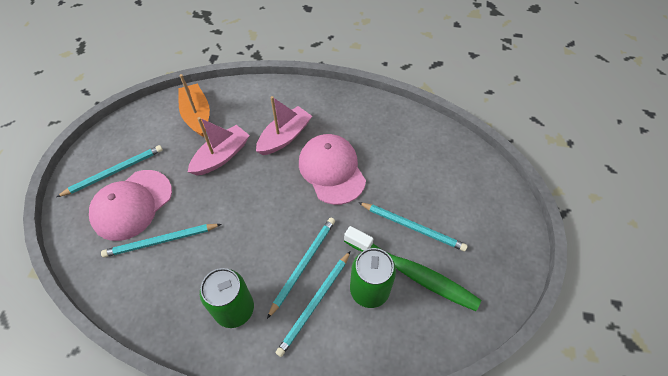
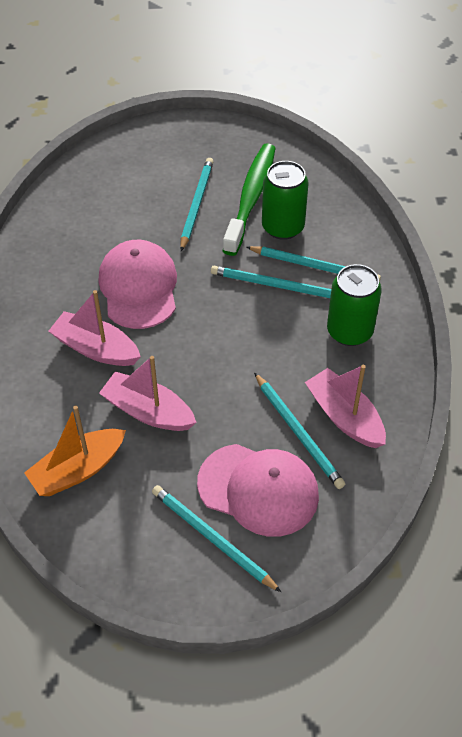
camera: 105 degrees left, 5 degrees down
pink cap [299,134,366,205] -> pink cap turned 120 degrees clockwise [98,240,177,329]
none -> pink boat [305,365,386,448]

